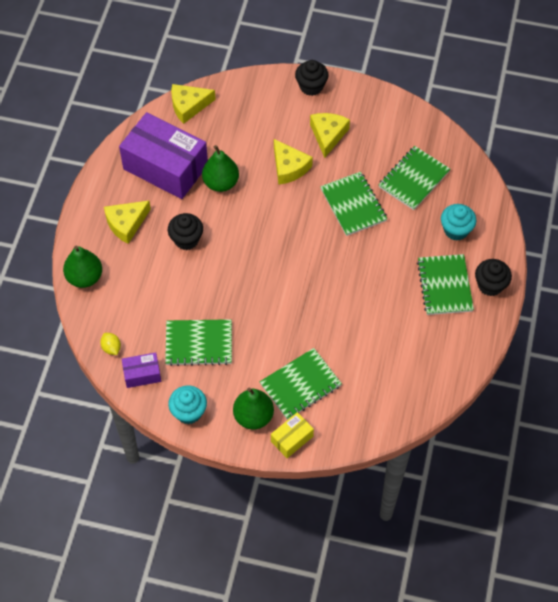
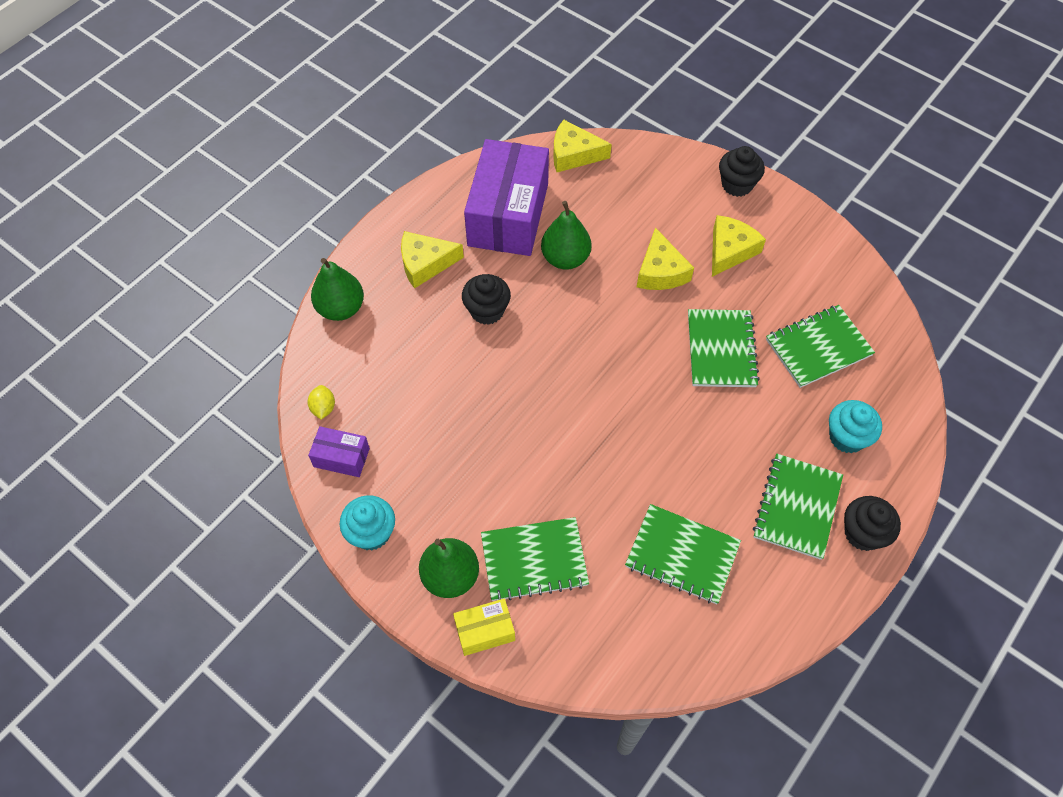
camera: 25 degrees right, 0 degrees up
purple box [119,112,208,199] -> purple box turned 45 degrees clockwise [464,139,549,256]
green notebook [165,319,232,366] -> green notebook moved to [625,504,741,604]

